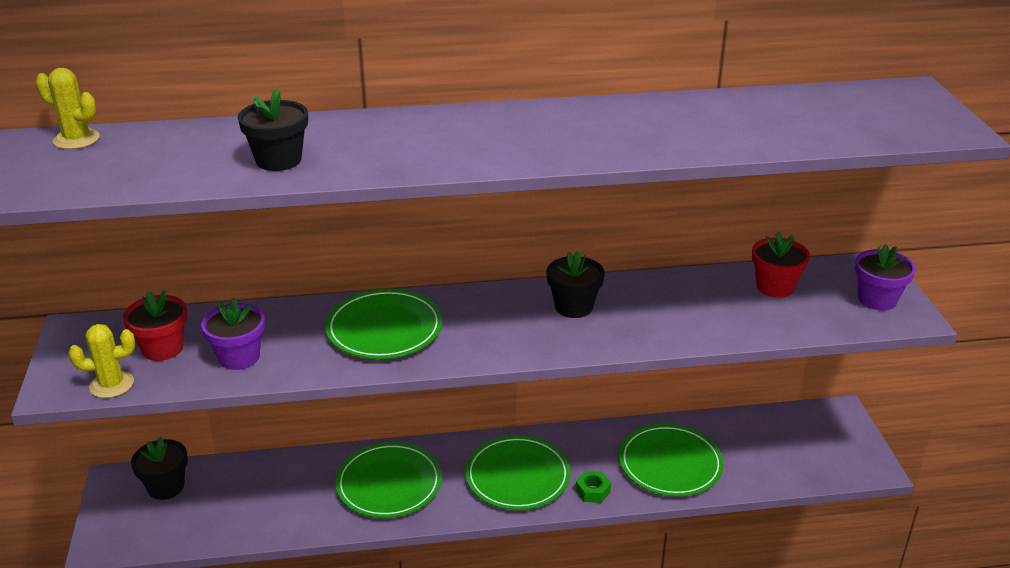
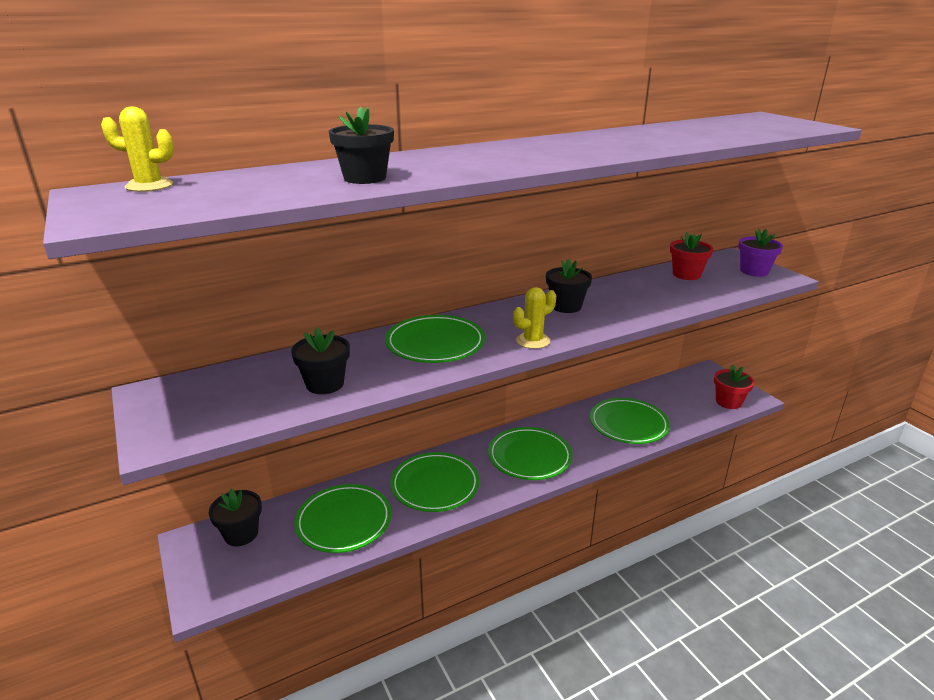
camera: 20 degrees left, 5 degrees down
yellow cactus [68,324,135,398] -> yellow cactus moved to [513,287,556,349]
red flower pot [123,290,187,361] -> red flower pot moved to [714,365,754,409]
purple flower pot [201,298,265,370] -> black flower pot [291,327,350,394]
green nut [575,471,611,503] -> none
none -> green plate [295,484,391,553]

